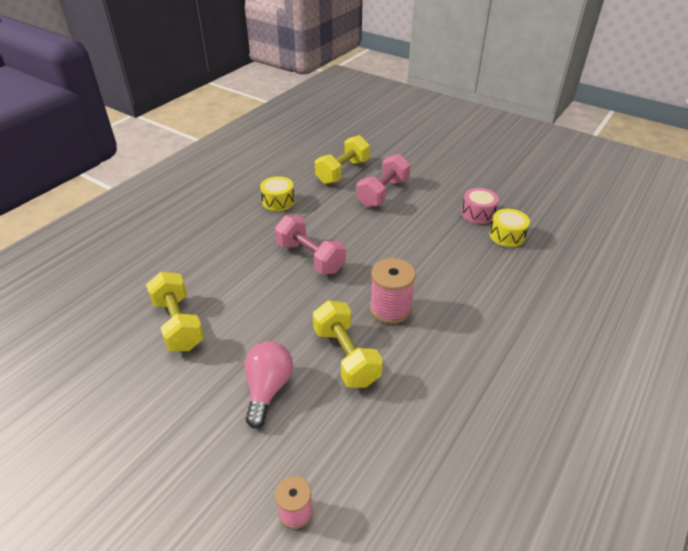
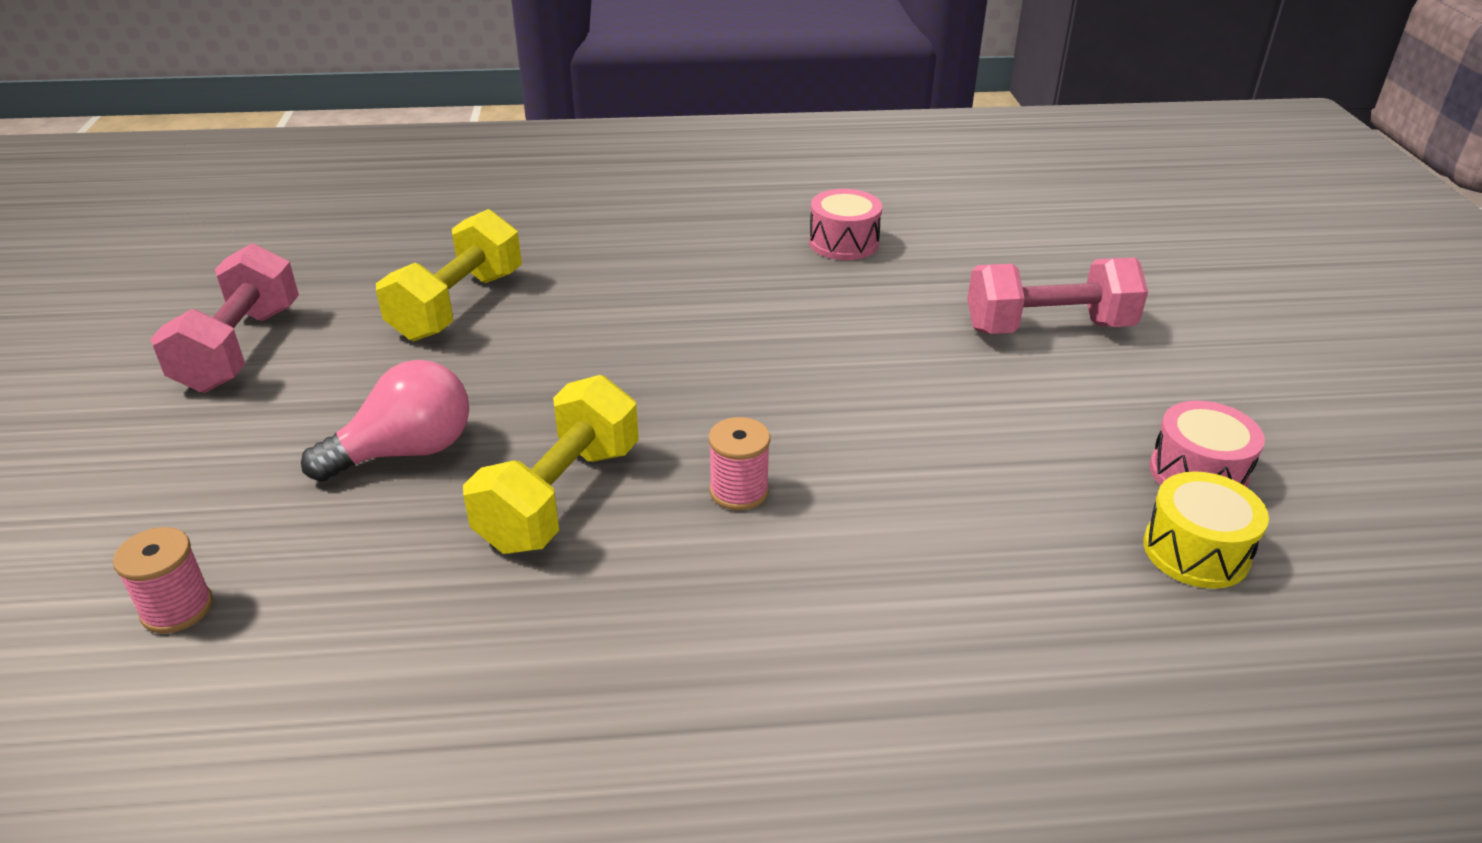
camera: 50 degrees right, 5 degrees down
yellow drum [260,176,295,211] -> pink drum [809,189,882,260]
pink dumbbell [275,215,346,275] -> pink dumbbell moved to [150,243,299,393]
yellow dumbbell [315,135,370,184] -> none
pink spool [370,258,416,324] -> pink spool [709,417,770,510], size x0.60

